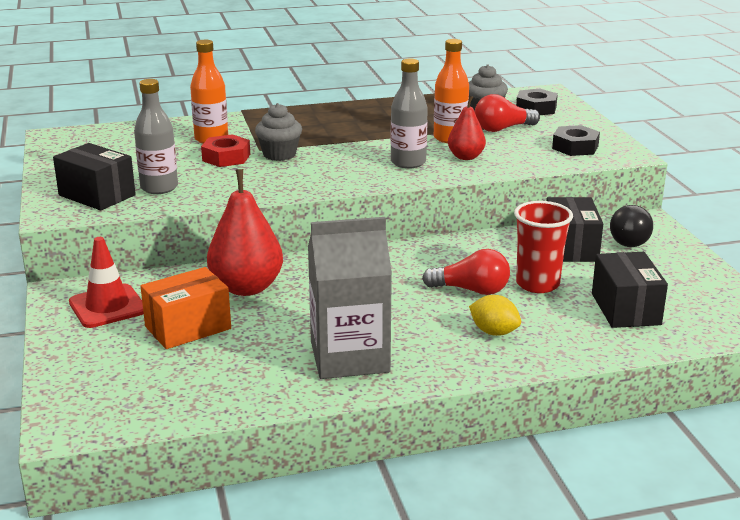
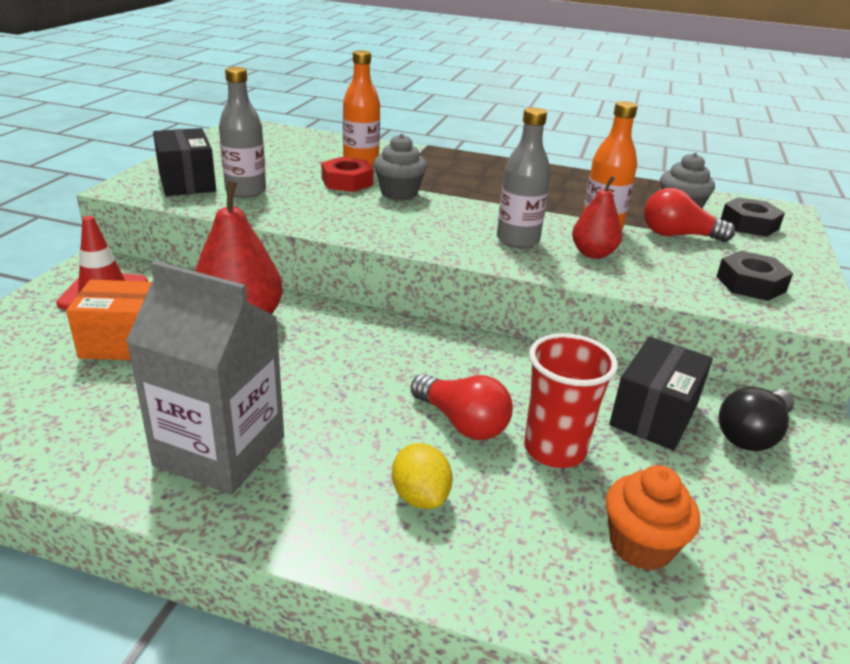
camera: 30 degrees right, 5 degrees up
black box [592,252,668,328] -> orange cupcake [606,465,700,570]

